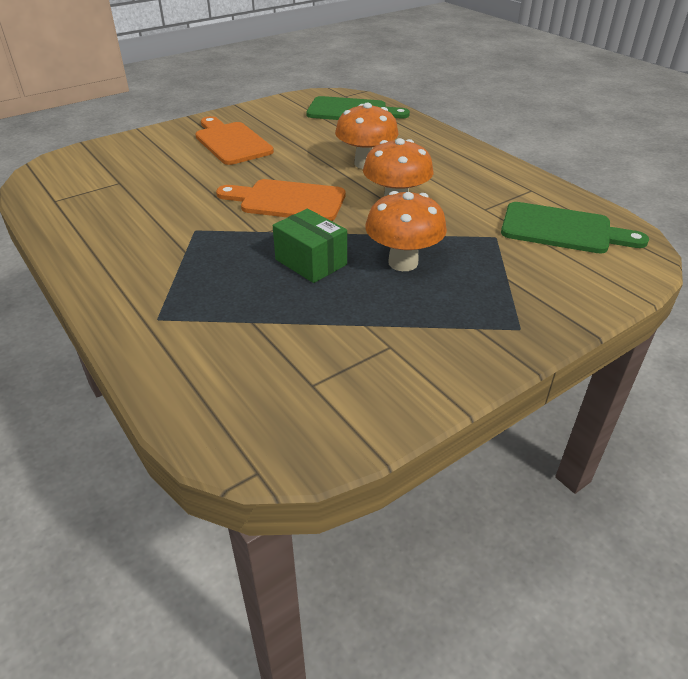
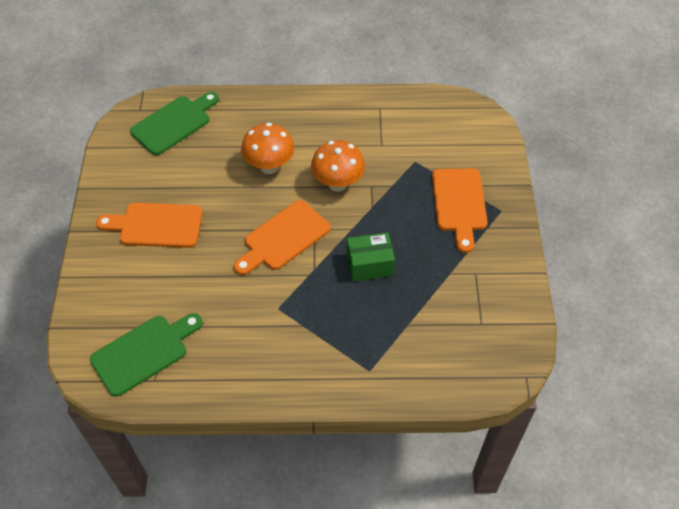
camera: 55 degrees left, 15 degrees up
orange mushroom [365,191,447,271] -> none
green cutting board [501,202,649,253] -> green cutting board moved to [90,313,203,397]
none -> orange cutting board [432,168,488,253]

